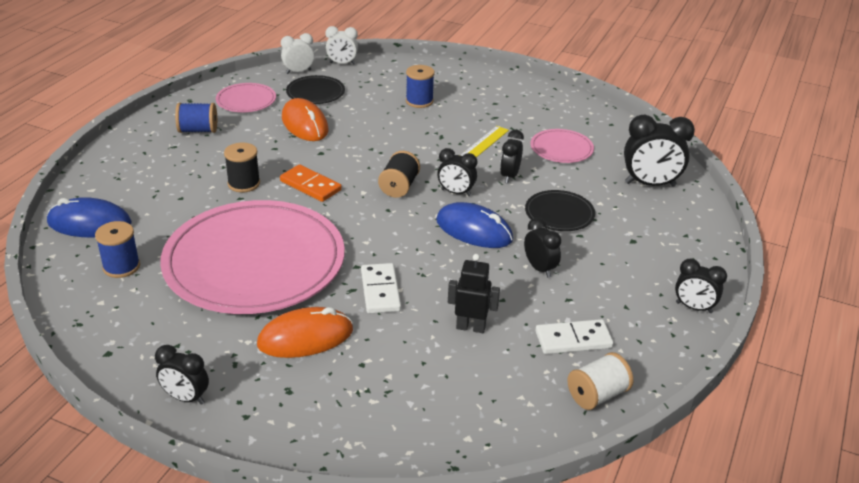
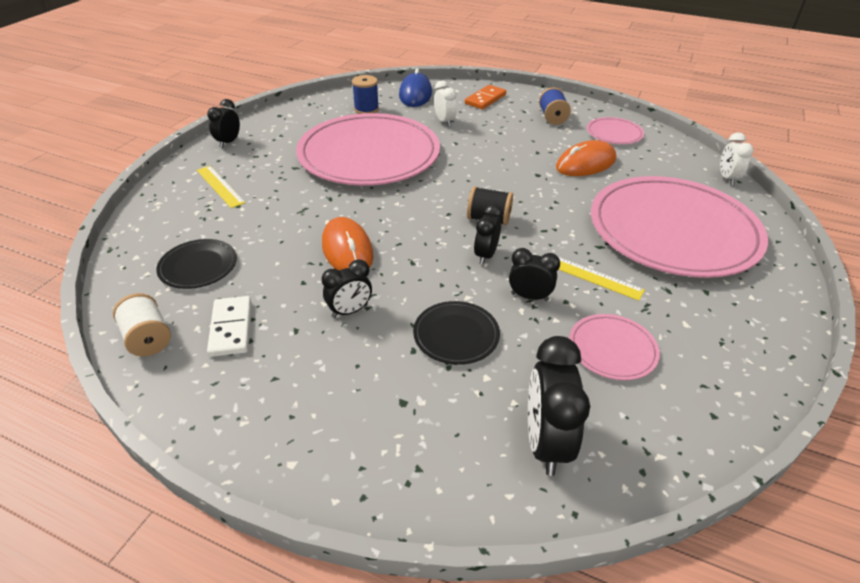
camera: 90 degrees right, 5 degrees up
black spool [224,143,260,192] -> none
orange mouse [257,307,353,358] -> orange mouse moved to [322,217,374,270]
orange domino [280,164,342,202] -> orange domino moved to [465,85,506,109]
white clock [281,33,314,74] -> white clock moved to [434,80,457,127]
black plate [286,75,345,104] -> black plate moved to [156,239,237,289]
white domino [361,263,401,313] -> none
blue spool [406,65,434,108] -> pink plate [591,176,768,278]
blue mouse [436,202,513,248] -> none
black robot [448,254,500,333] -> none
black clock [675,259,727,313] -> none
none -> yellow ruler [197,166,245,208]

